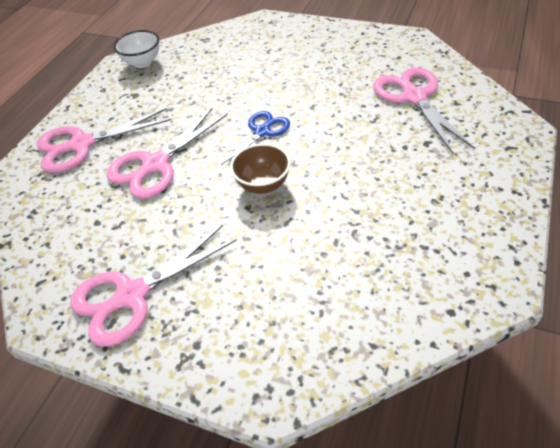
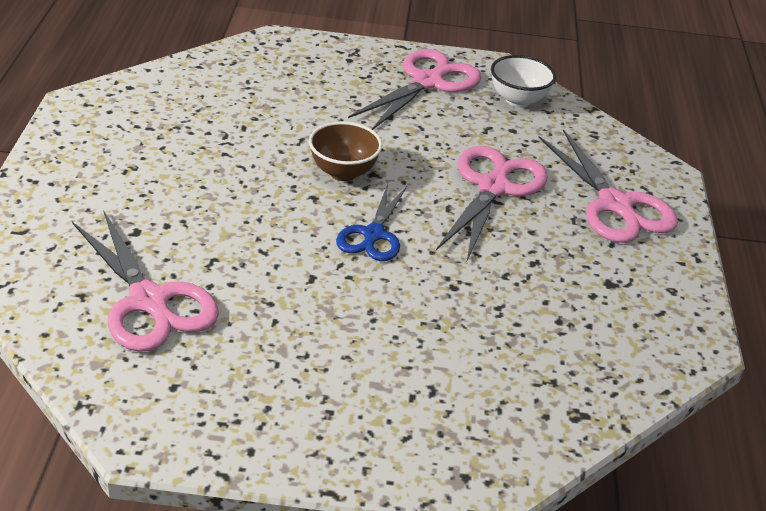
camera: 155 degrees right, 10 degrees down
pink scissors [37,108,172,173] -> pink scissors turned 105 degrees clockwise [538,129,678,243]
white bowl [113,30,159,68] -> white bowl moved to [491,55,556,108]

